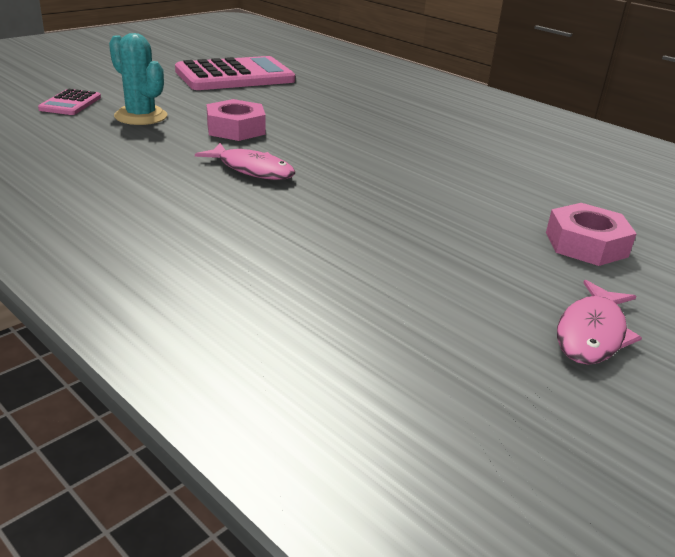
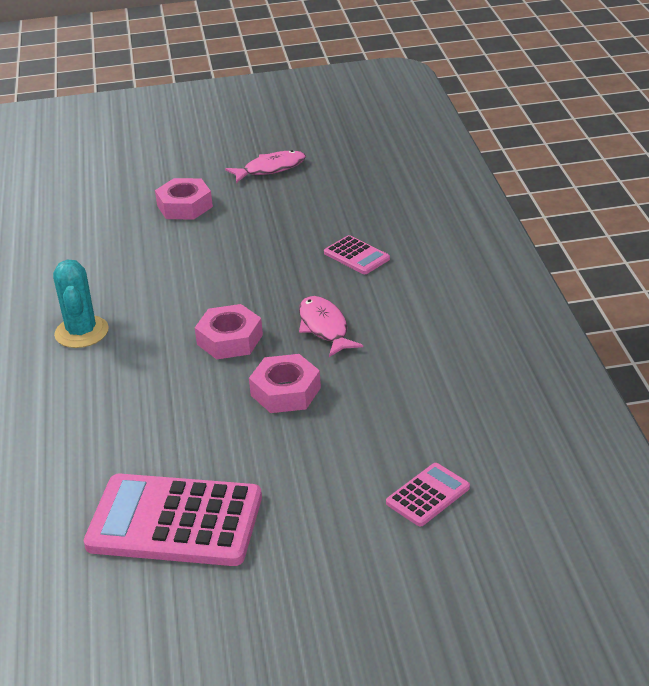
camera: 140 degrees left, 5 degrees up
turquoise cactus [109,33,167,125] -> turquoise cactus moved to [53,260,109,348]
none -> pink nut [195,304,263,359]
none -> pink calculator [324,235,390,274]

